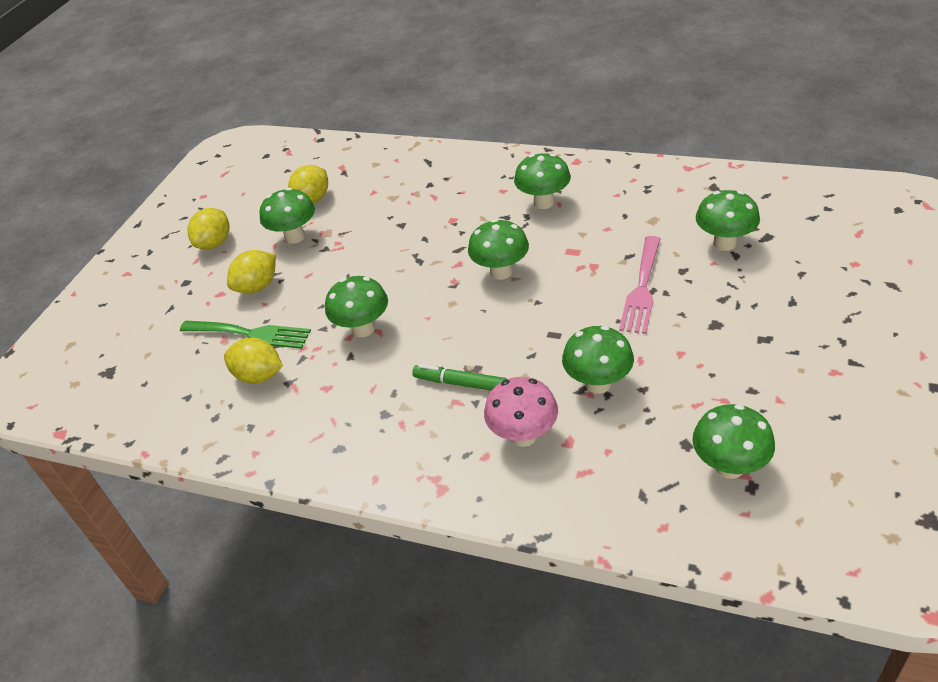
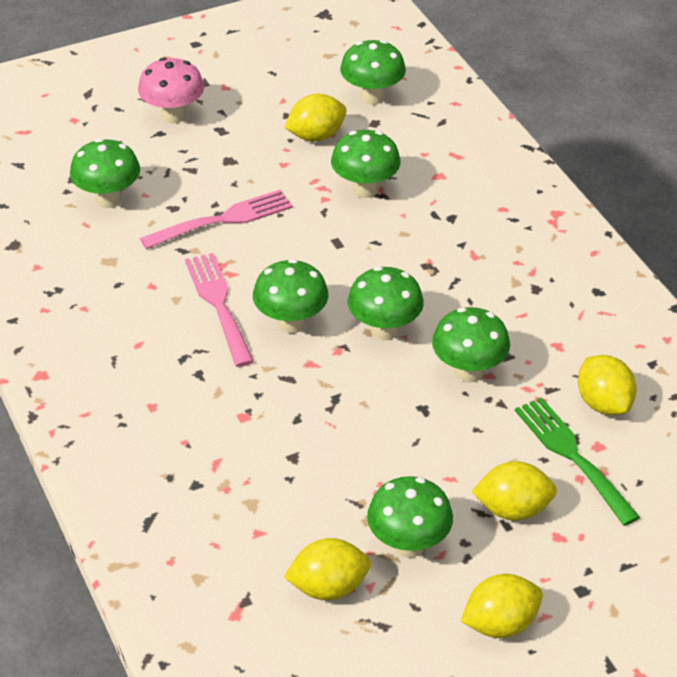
camera: 140 degrees left, 0 degrees up
green marker [412,364,507,391] -> none
pink mushroom [484,377,558,447] -> pink mushroom moved to [138,57,204,124]
green mushroom [514,153,571,209] -> green mushroom moved to [348,266,424,340]
none -> pink fork [185,253,254,367]
none -> yellow lemon [284,94,346,142]

